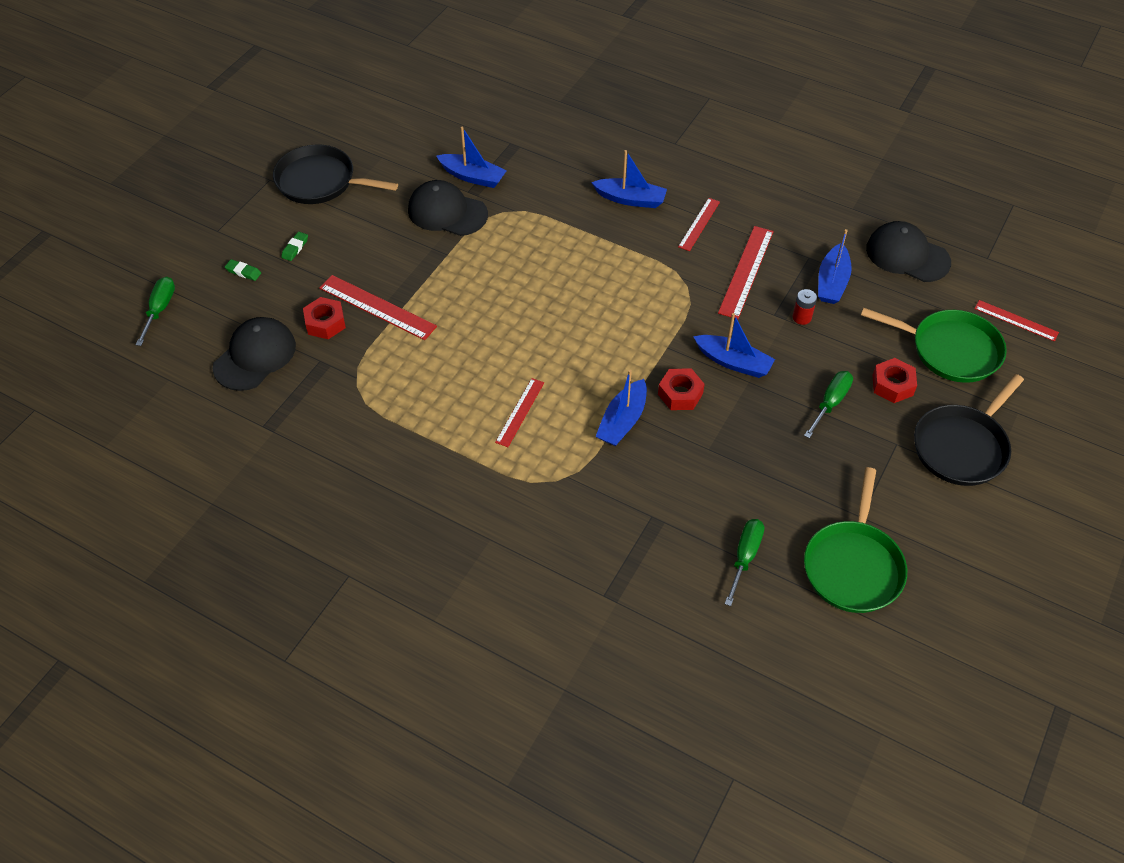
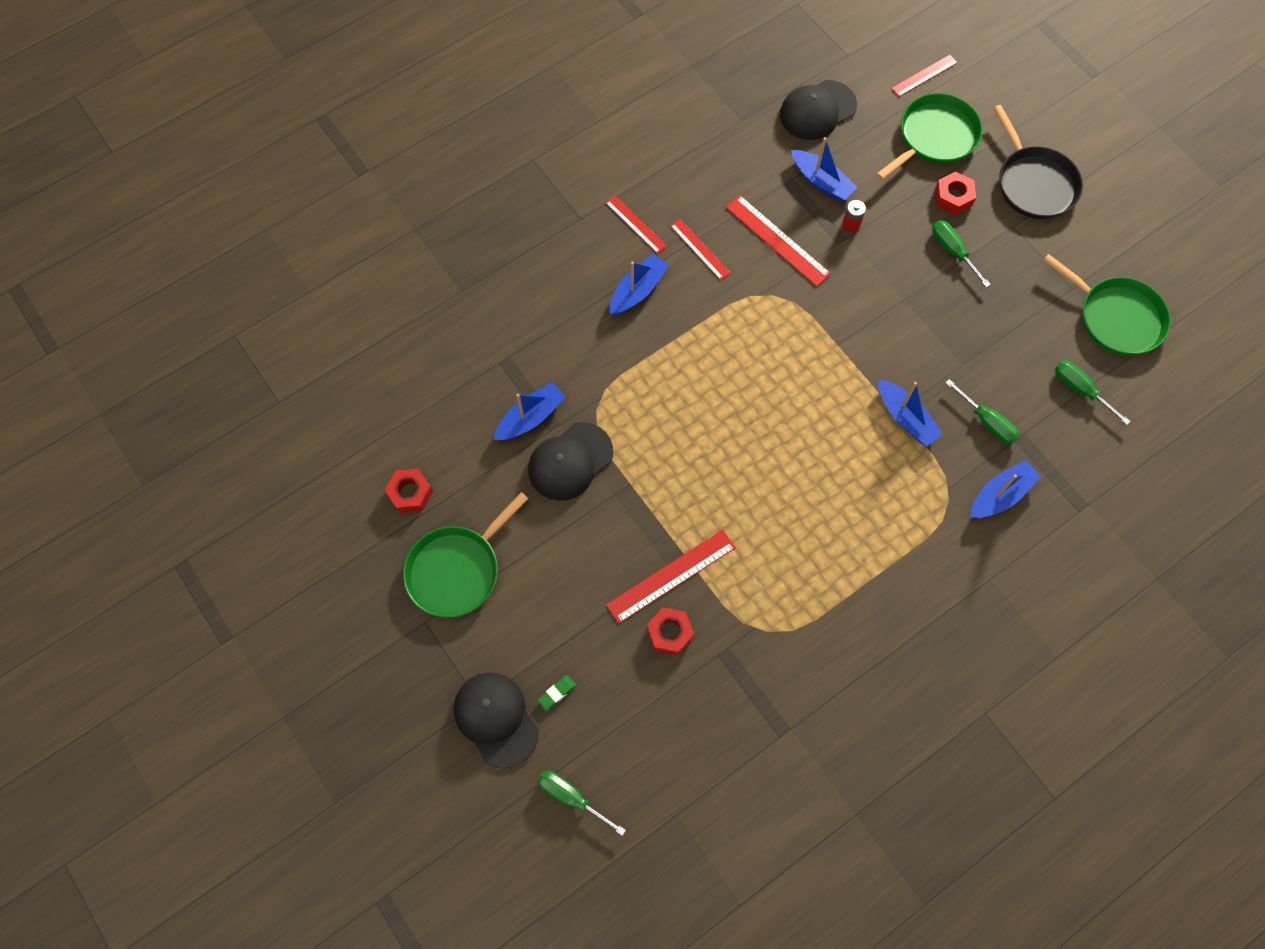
camera: 65 degrees left, 15 degrees up
black cap [213,317,296,391] -> black cap moved to [454,672,539,769]
black pan [273,144,398,204] -> green pan [403,492,529,618]
green eraser [281,232,308,261] -> none
red ruler [495,378,544,447] -> red ruler moved to [605,196,667,254]
red nut [658,368,705,410] -> red nut moved to [385,469,433,513]
blue boat [693,313,775,378] -> blue boat moved to [970,460,1041,518]
none -> green screwdriver [945,379,1019,444]

